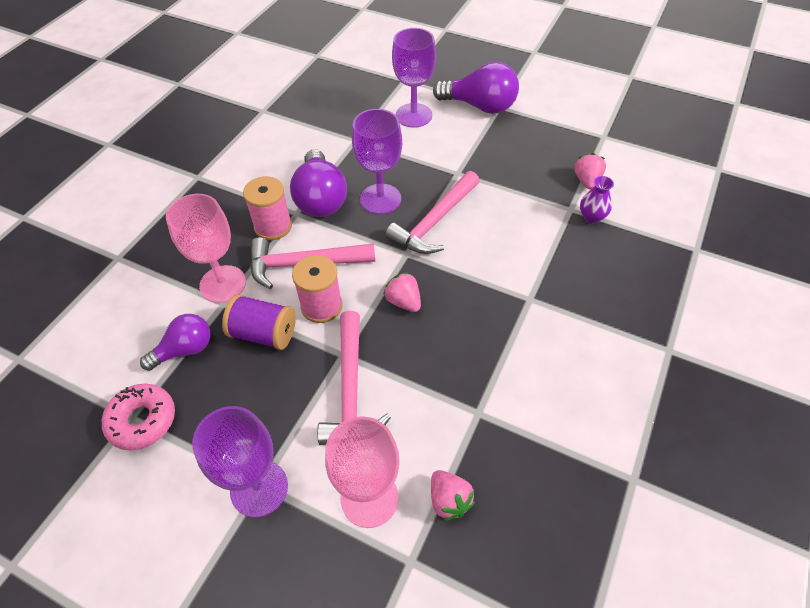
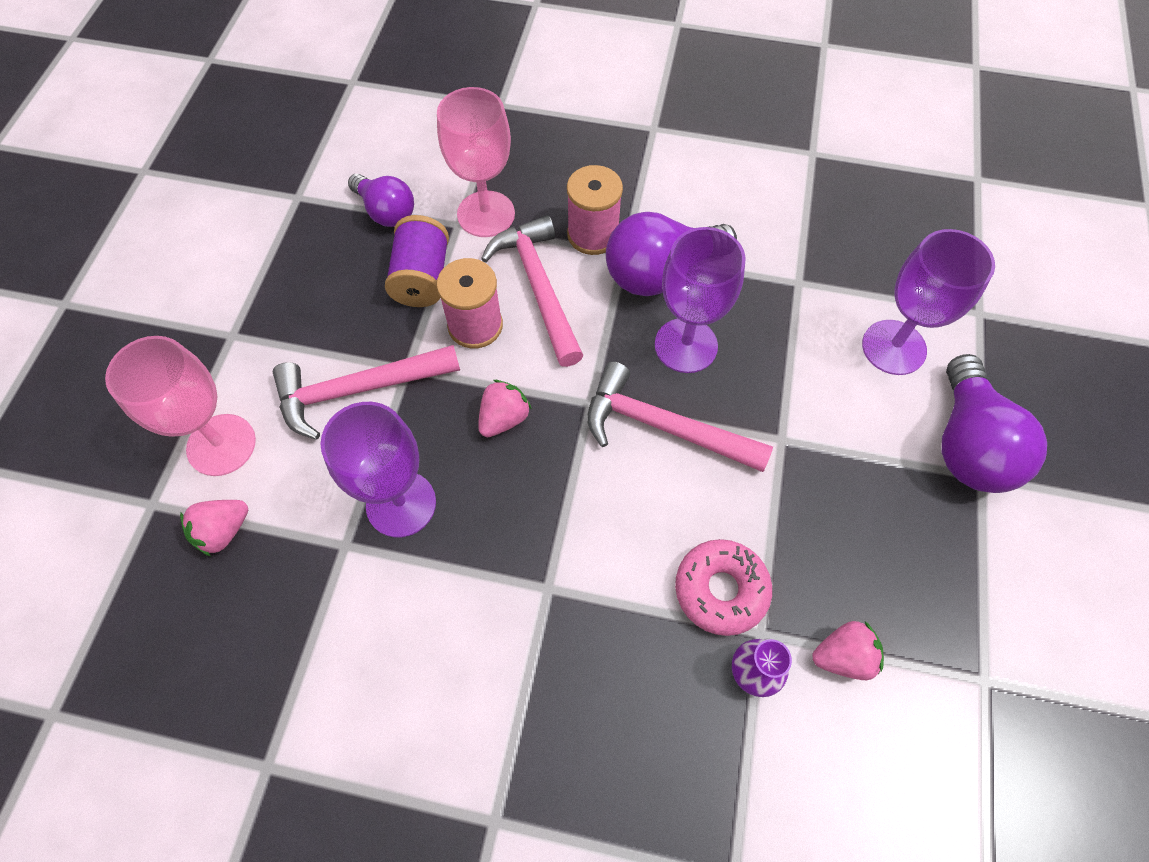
camera: 75 degrees right, 10 degrees up
pink donut [102,384,175,450] -> pink donut moved to [675,539,772,636]
purple goblet [192,406,288,517] -> purple goblet moved to [320,402,436,537]

